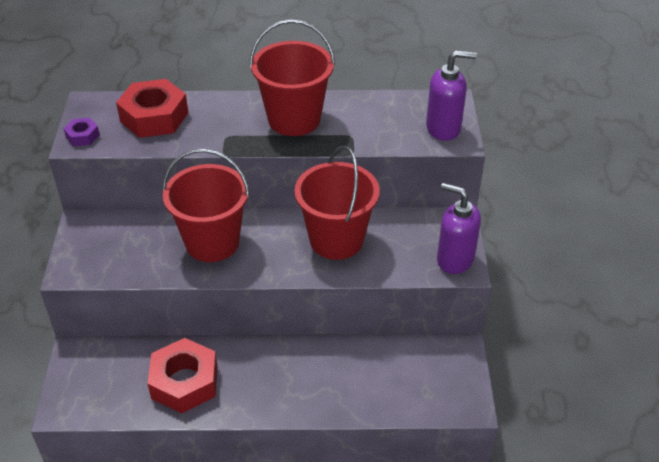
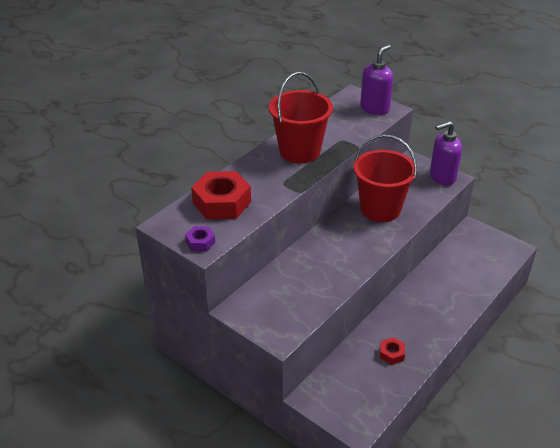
camera: 50 degrees left, 5 degrees down
red nut [147,338,218,413] -> red nut [380,337,405,365], size x0.48
red bucket [162,149,250,262] -> none

